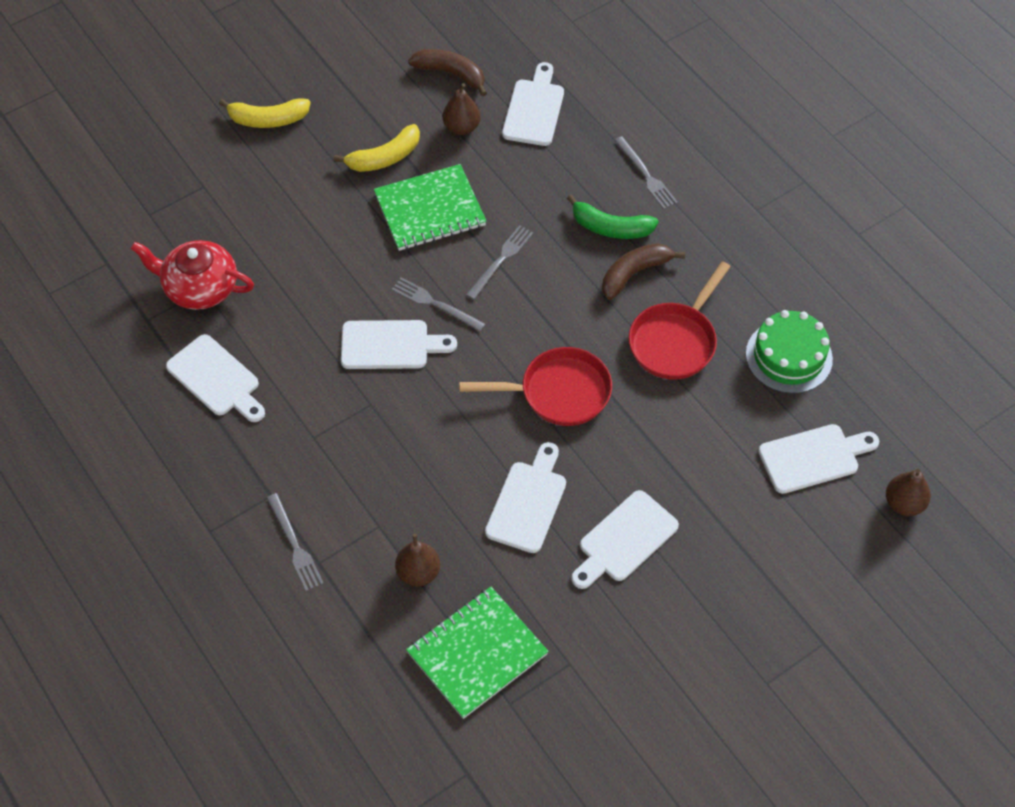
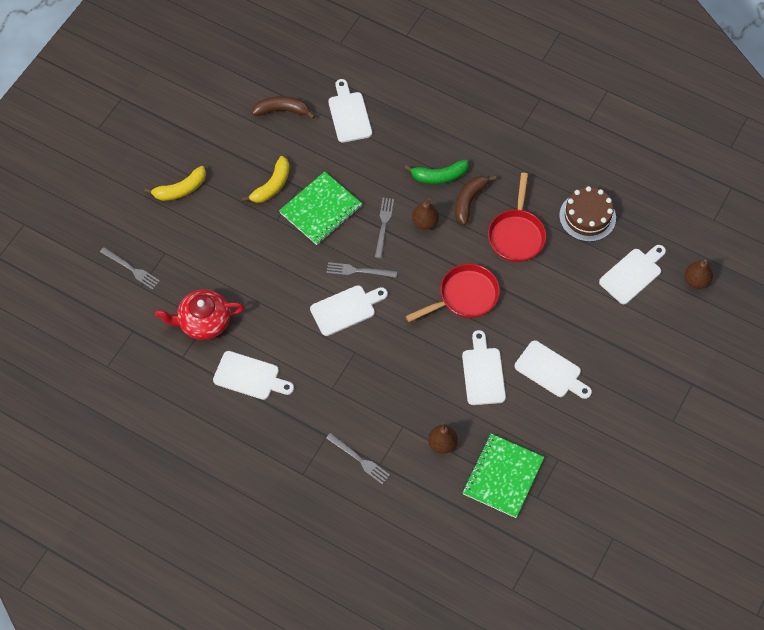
camera: 25 degrees left, 5 degrees up
brown pear [443,83,481,135] -> brown pear moved to [412,198,439,230]
white cutting board [571,490,679,589] -> white cutting board turned 75 degrees counterclockwise [515,340,592,399]
grey fork [614,136,678,209] -> grey fork moved to [100,247,160,290]
green cake [746,310,833,394] -> brown cake [559,186,616,242]

